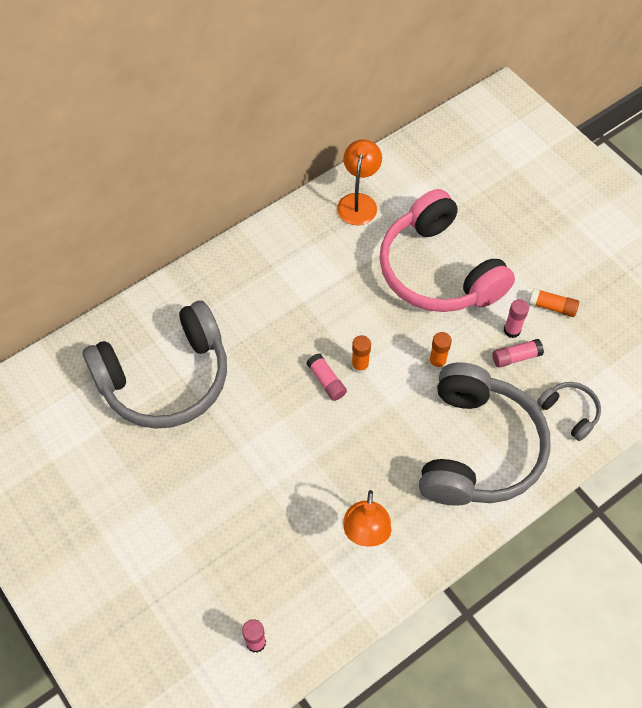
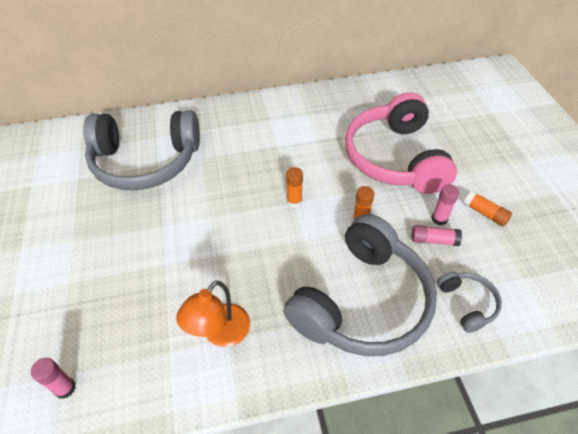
camera: 25 degrees right, 10 degrees down
pink glue stick [306,353,347,401] -> none
orange lamp [337,139,382,225] -> none

